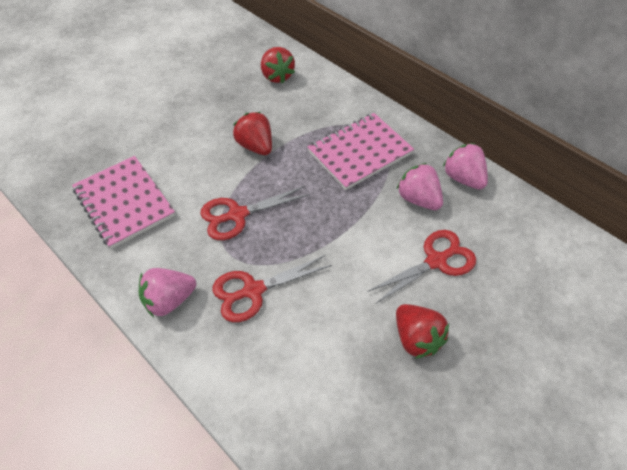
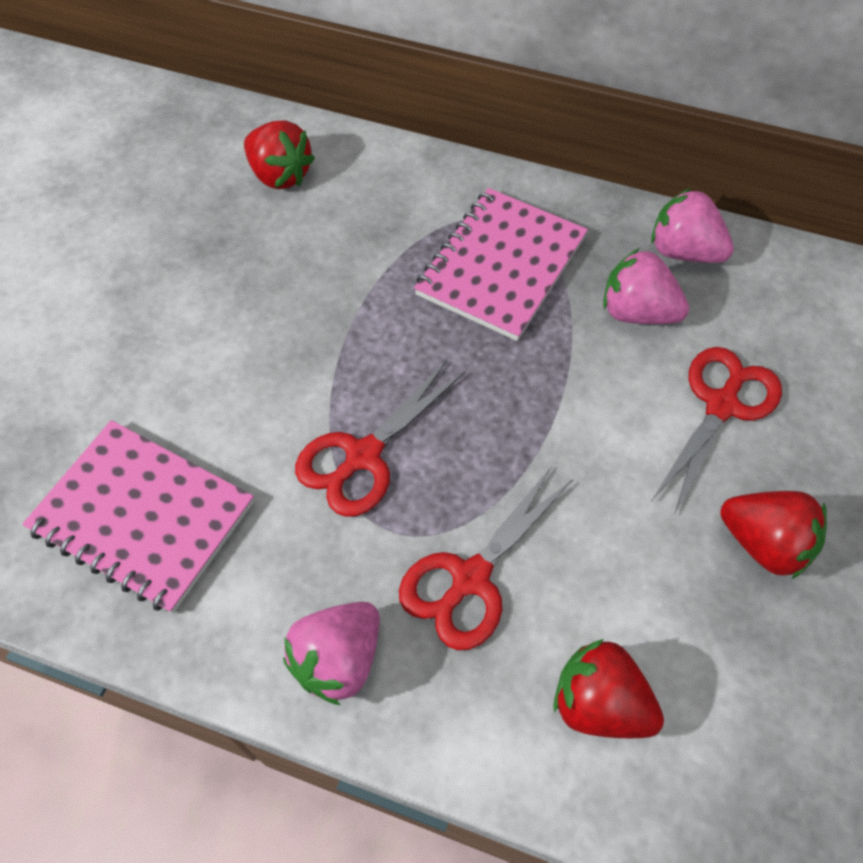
camera: 25 degrees left, 5 degrees up
red strawberry [233,112,272,155] -> red strawberry moved to [554,639,664,738]

